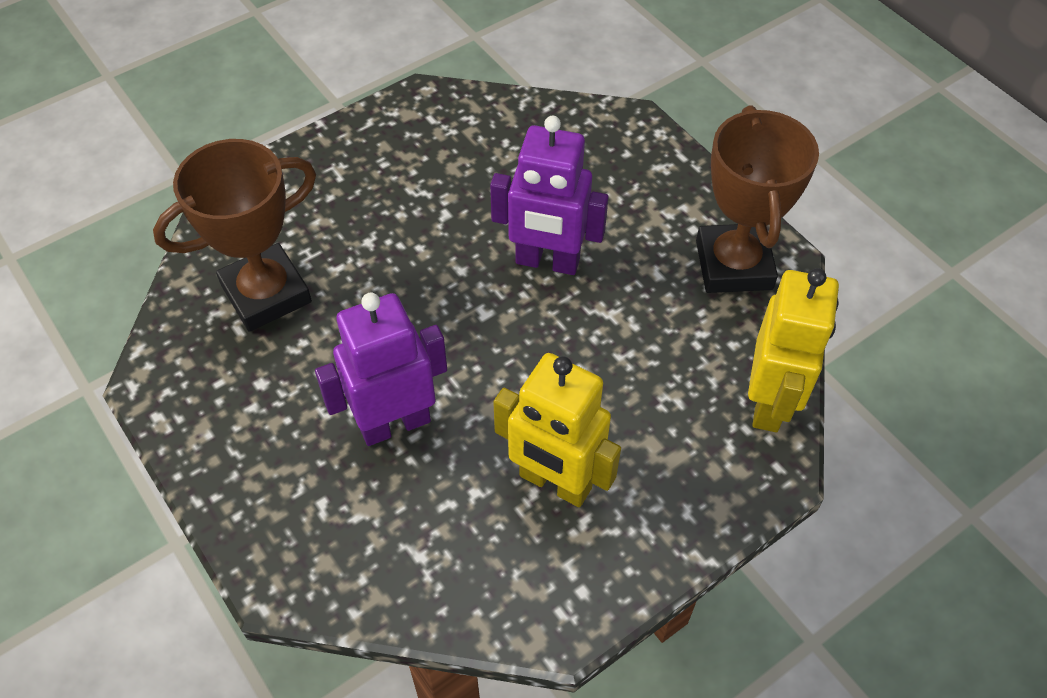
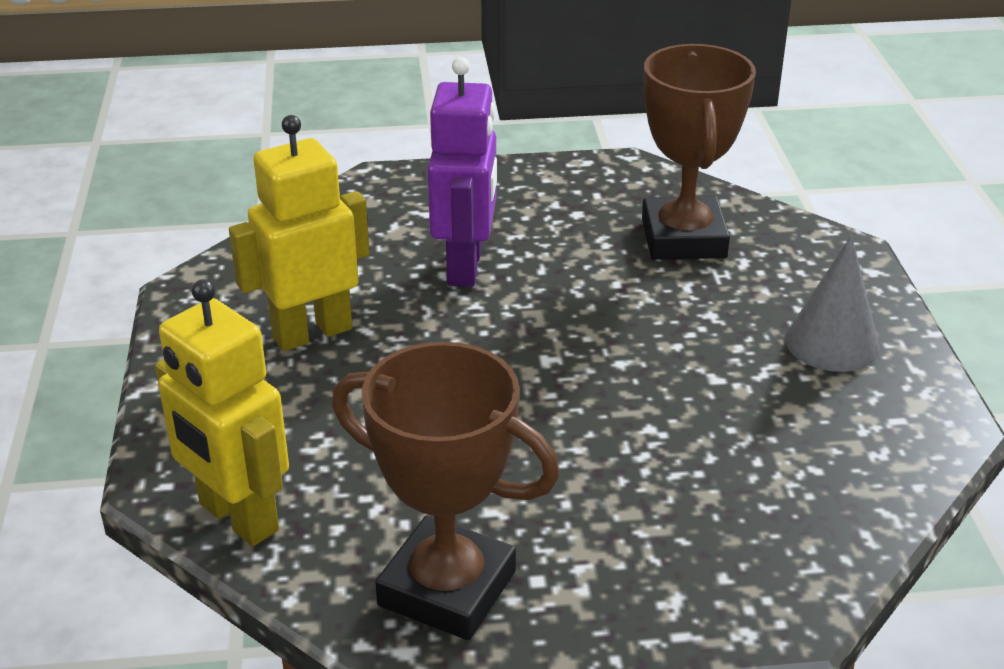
camera: 120 degrees right, 20 degrees down
purple robot [490,116,608,275] -> none
none -> grey cone [785,235,880,372]

